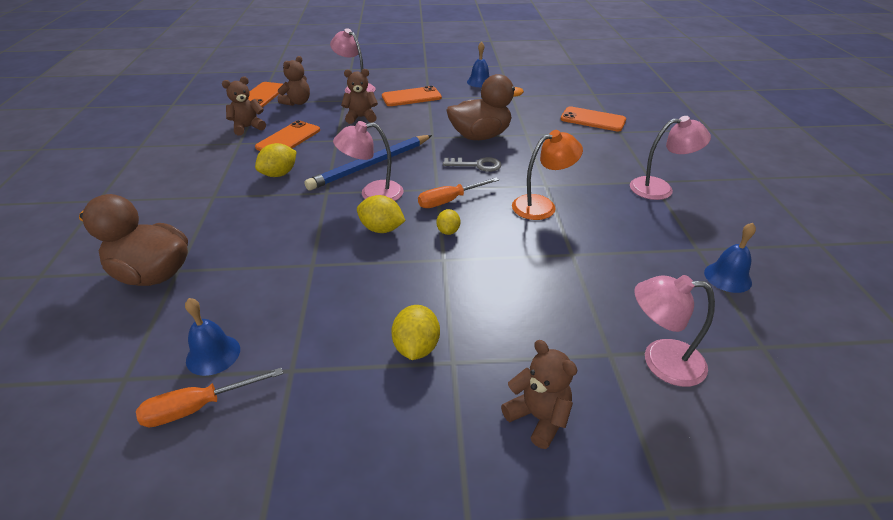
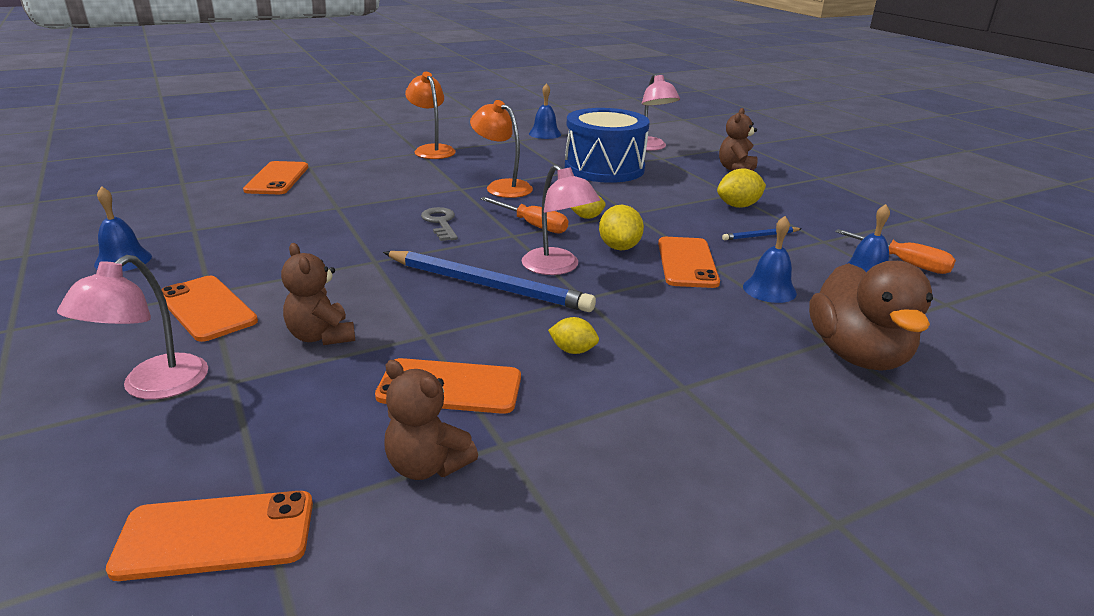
camera: 115 degrees left, 10 degrees down
yellow lemon [255,143,297,177] -> yellow lemon [548,317,599,354], size x0.64
brown teddy bear [278,56,310,106] -> none
brown duck [446,74,524,140] -> none
pink lamp [630,116,711,200] -> orange lamp [405,72,456,159]
none -> blue drum [565,108,650,183]
none -> orange phone [658,237,720,288]
none -> blue pencil [722,227,802,240]
none -> blue bell [743,216,797,303]

